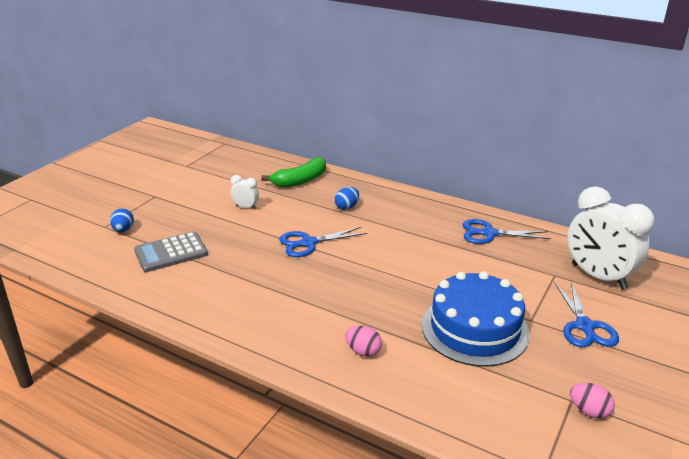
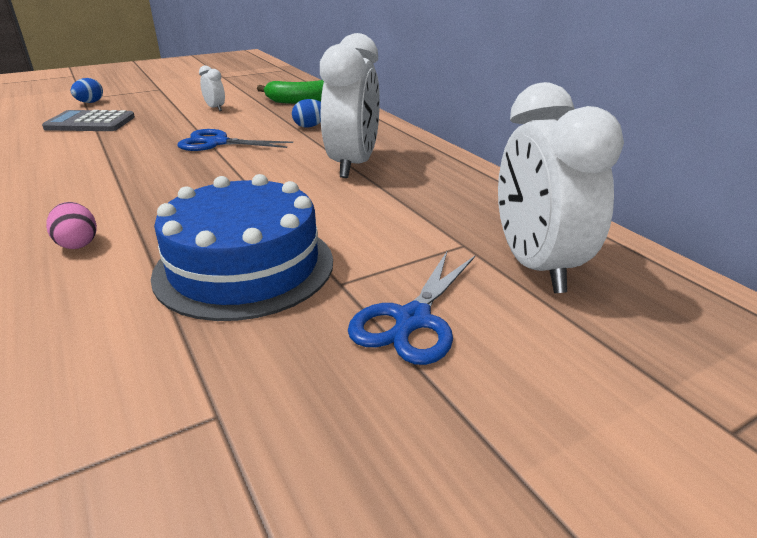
camera: 30 degrees right, 0 degrees up
blue scissors [462,219,551,244] -> none
pink egg [570,383,615,418] -> none
none -> white clock [320,33,380,178]

